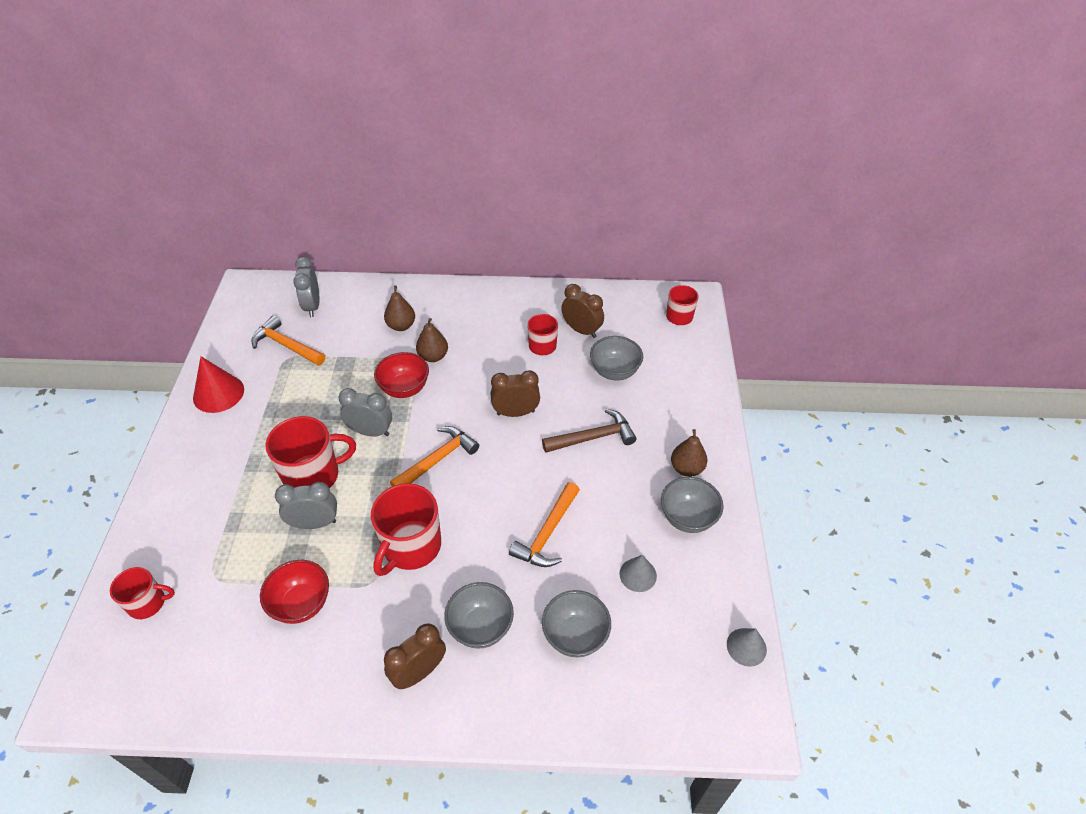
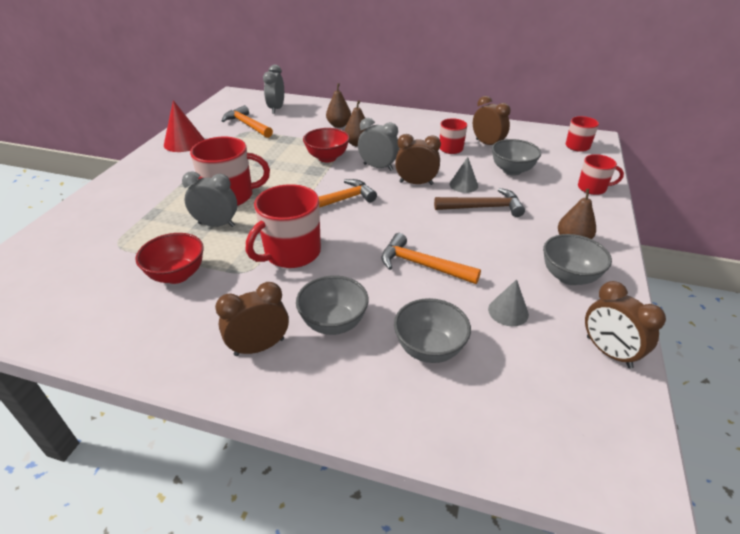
camera: 15 degrees right, 10 degrees down
red mug [110,567,175,619] -> red mug moved to [578,154,624,195]
grey clock [339,388,392,436] -> grey clock moved to [358,118,400,171]
orange hammer [509,482,580,567] -> orange hammer turned 75 degrees clockwise [381,233,481,284]
grey cone [727,628,767,667] -> grey cone moved to [449,157,478,193]
none -> brown clock [585,281,666,368]

